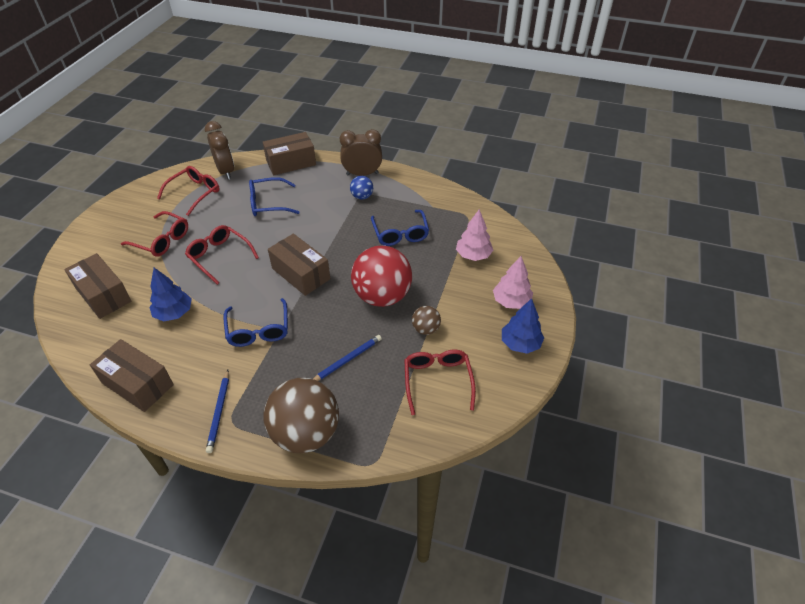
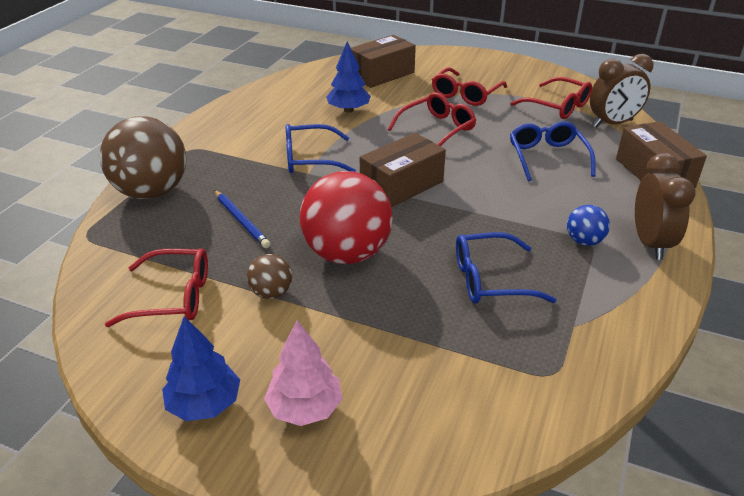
camera: 95 degrees right, 10 degrees down
brown box [90,339,174,412] -> none
blue pencil [206,370,229,453] -> none
pink tree [456,209,493,261] -> none

